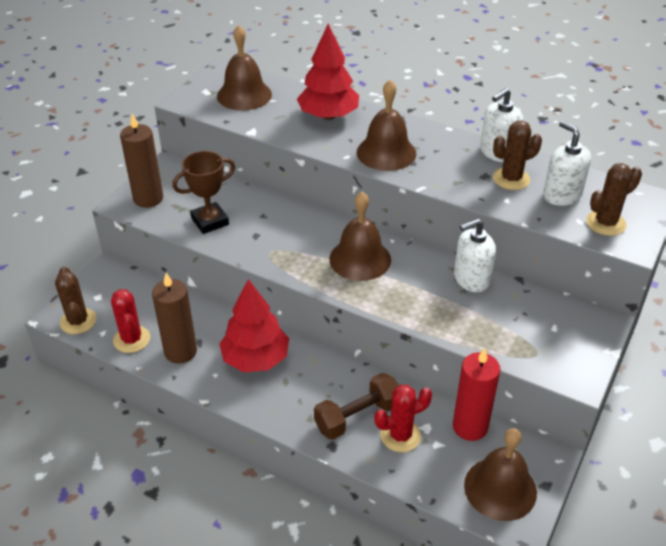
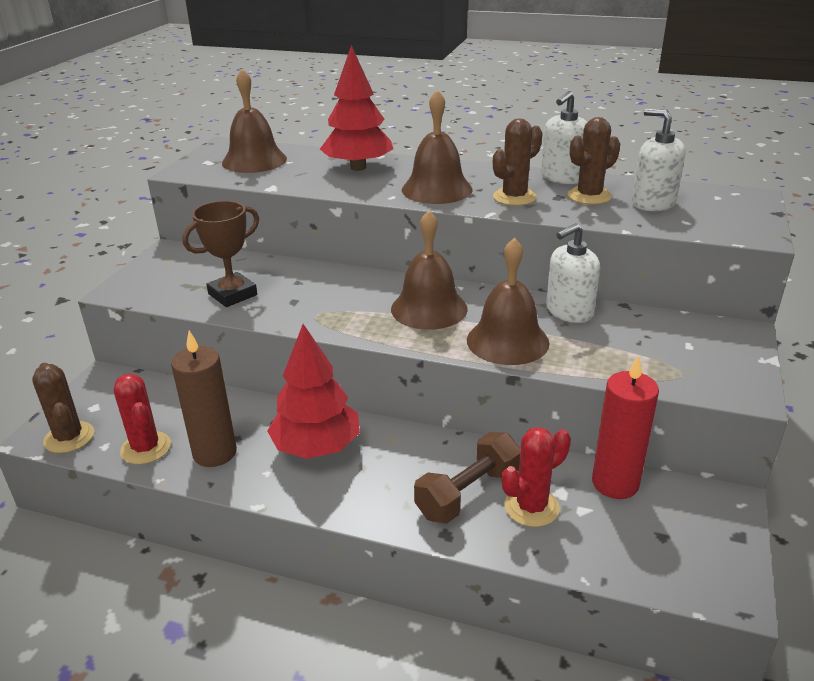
camera: 10 degrees left, 10 degrees down
brown candle [120,113,163,208] -> none
brown bell [464,428,537,521] -> brown bell moved to [467,238,549,365]
brown cactus [586,163,642,236] -> brown cactus moved to [493,118,543,206]

